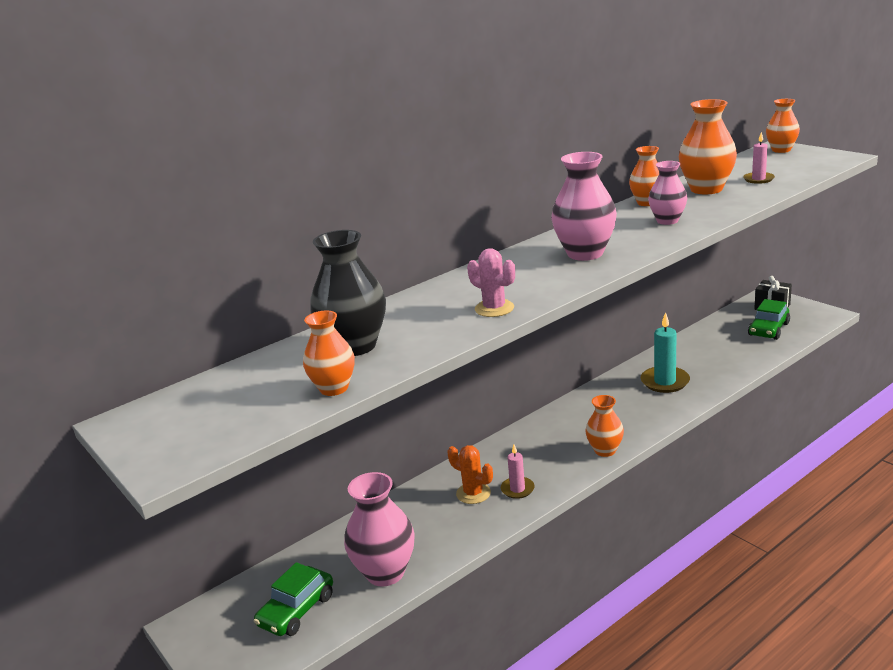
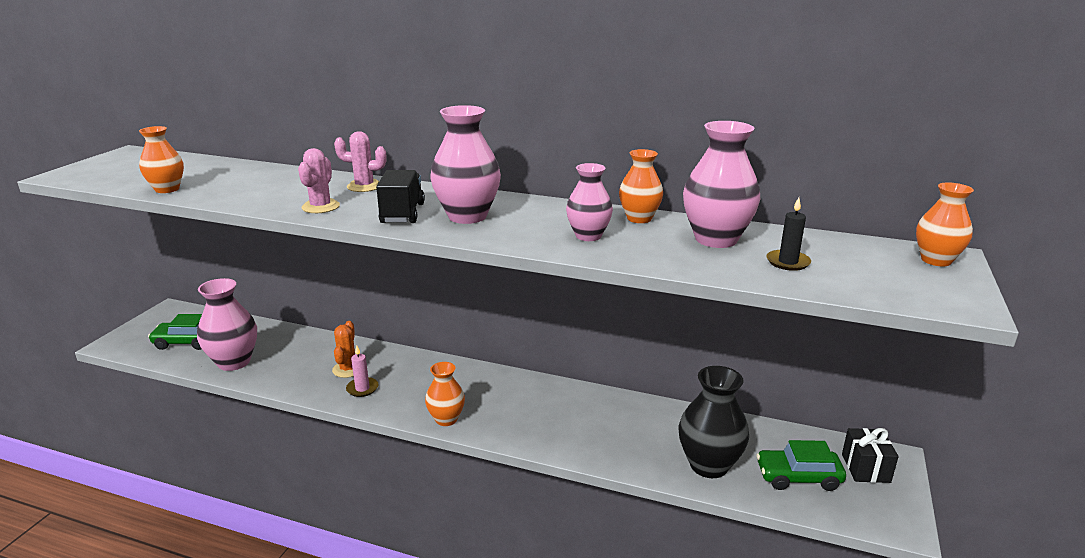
camera: 55 degrees right, 0 degrees up
black vase [310,230,386,356] -> black vase moved to [679,366,749,478]
turquoise candle [641,312,690,393] -> none
orange vase [679,99,737,194] -> pink vase [683,121,760,248]
pink candle [743,132,775,184] -> black candle [767,197,811,271]
none -> pink cactus [334,131,386,192]
none -> black truck [376,170,425,223]

